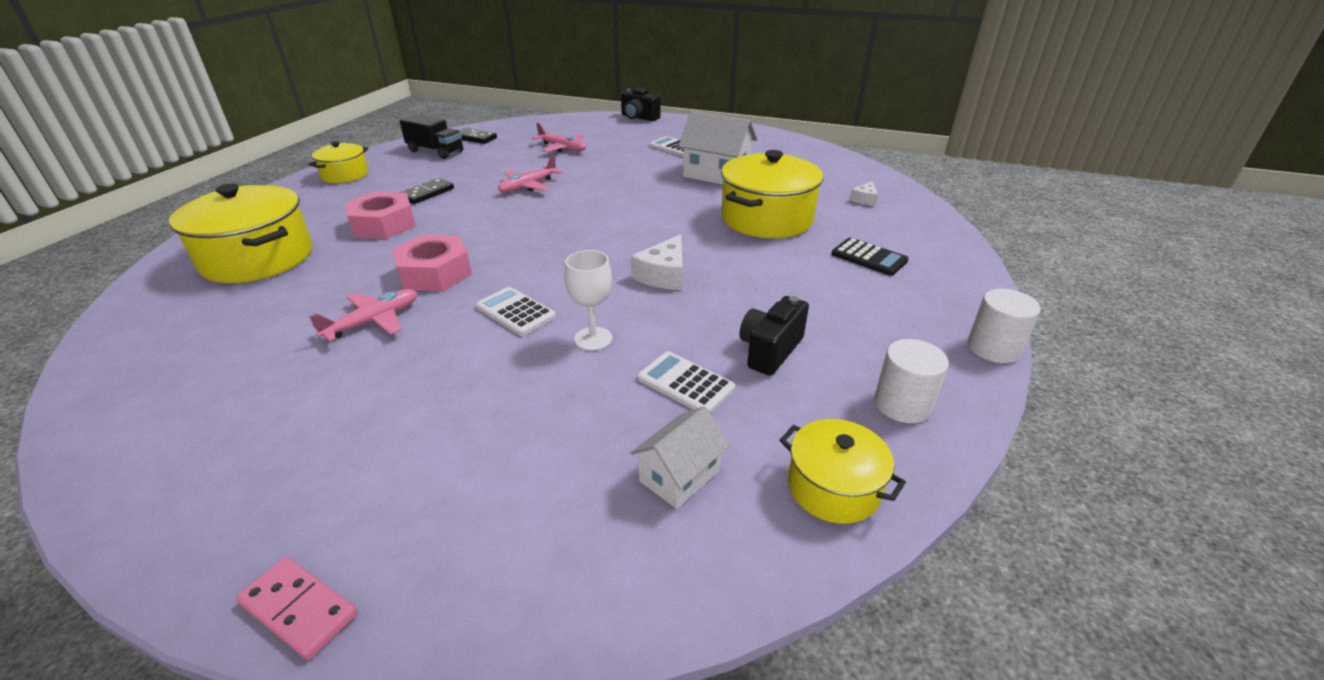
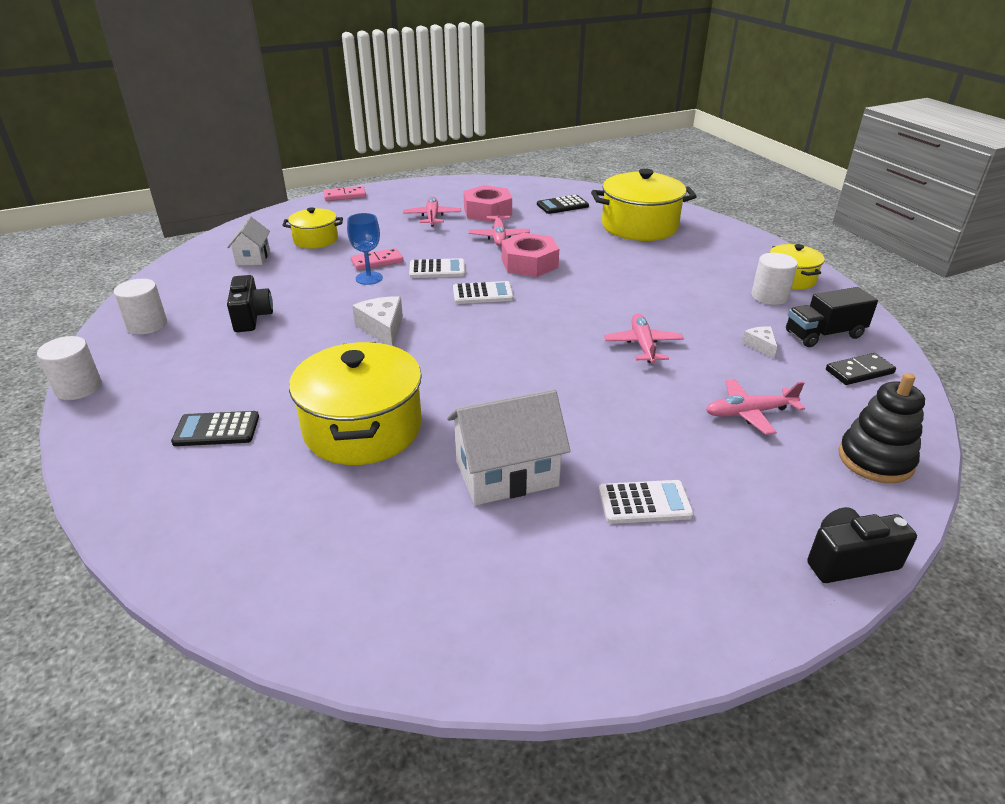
camera: 135 degrees right, 0 degrees up
pink nut [346,191,416,239] -> pink nut moved to [463,185,512,222]
black domino [402,178,454,204] -> none
white goblet [565,250,612,351] -> blue goblet [347,213,383,285]
white calculator [638,351,735,413] -> white calculator moved to [453,281,514,304]
yellow pot [780,419,906,524] -> yellow pot moved to [282,207,343,249]
white cheese [850,181,878,206] -> white cheese moved to [742,326,777,358]
none -> pink domino [351,248,403,270]
none -> pink plane [403,196,461,227]
none -> black calculator [537,195,589,214]
none -> white cylinder [752,253,798,305]
none -> black stacking toy [838,373,925,483]

